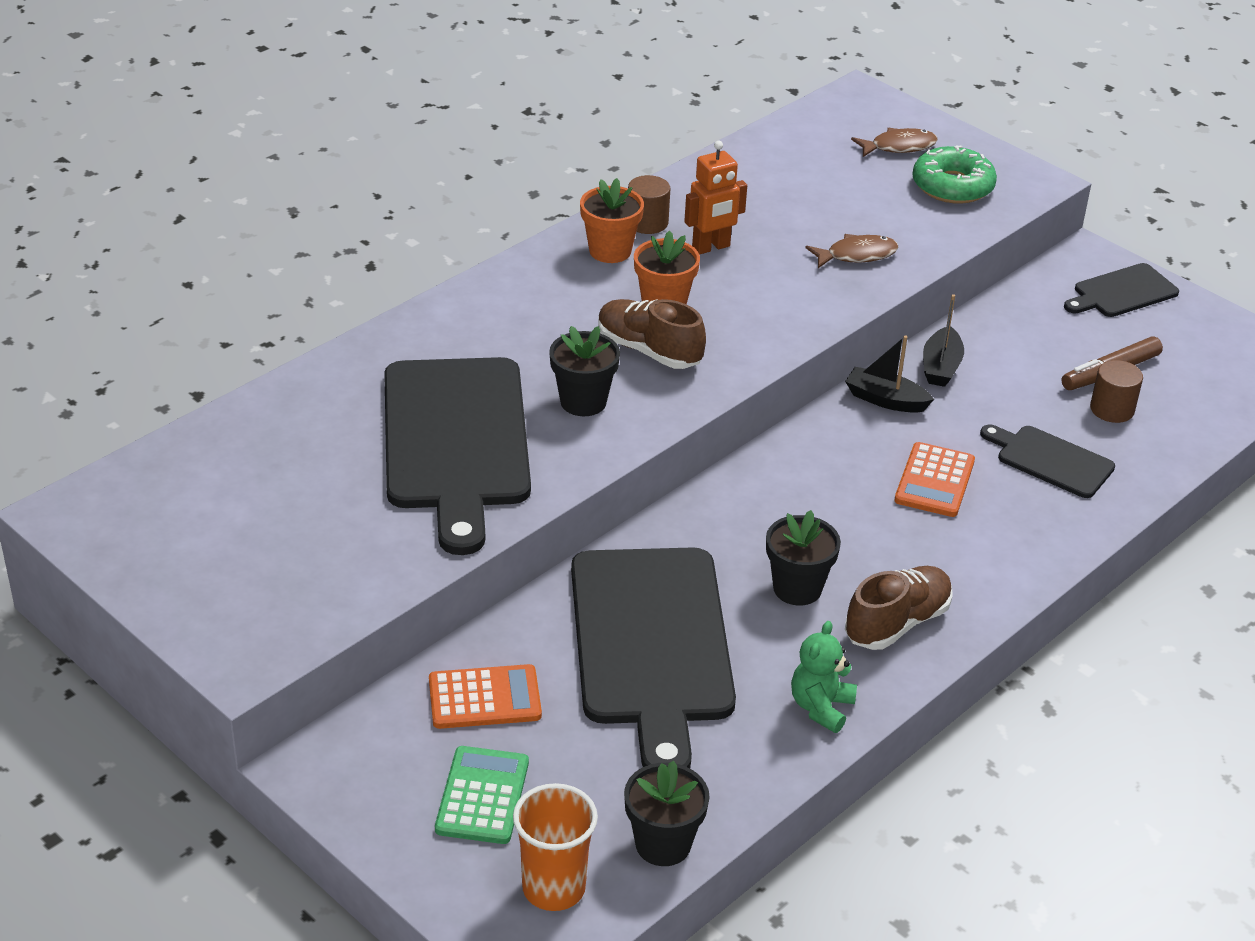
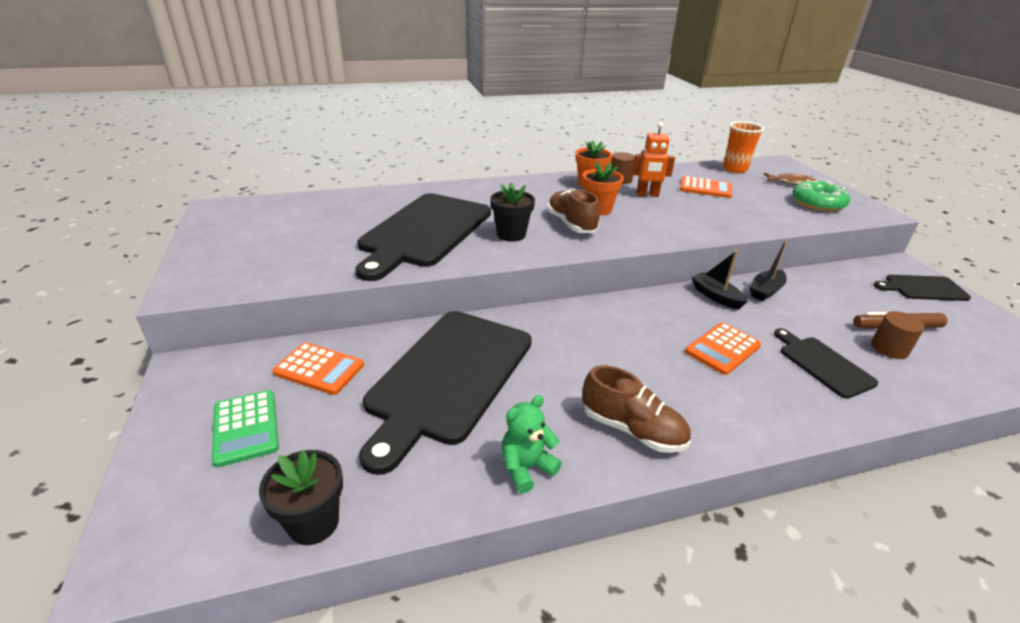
camera: 30 degrees right, 5 degrees down
green calculator [435,746,529,844] -> green calculator turned 120 degrees clockwise [212,390,279,467]
orange cup [513,783,598,911] -> orange cup moved to [723,121,764,173]
black flower pot [766,510,841,605] -> none
brown fish [806,234,899,268] -> none
brown shoe [845,566,953,650] -> brown shoe turned 45 degrees clockwise [582,365,691,453]
none -> orange calculator [680,176,732,198]

